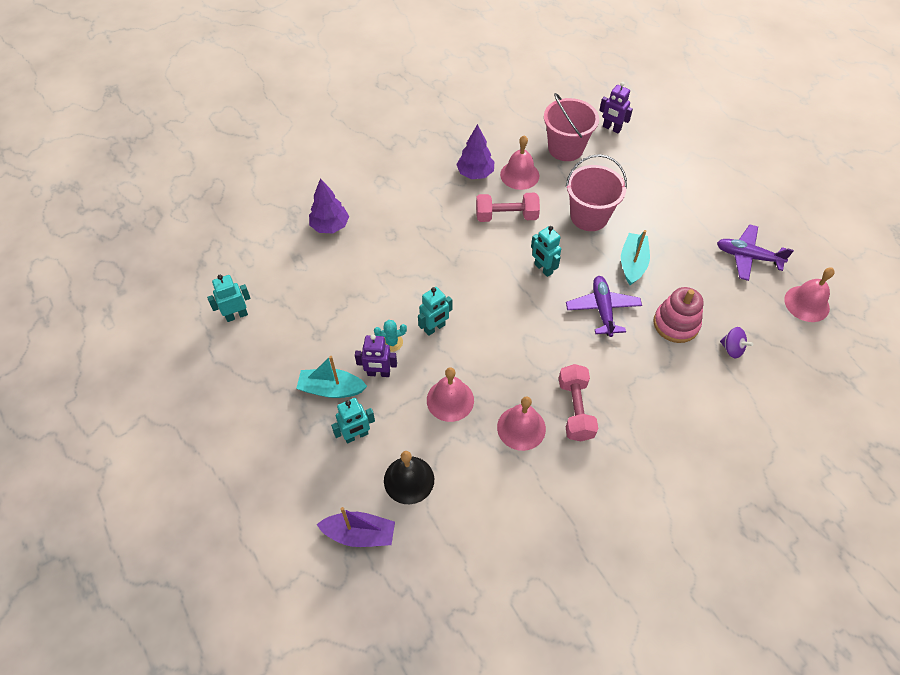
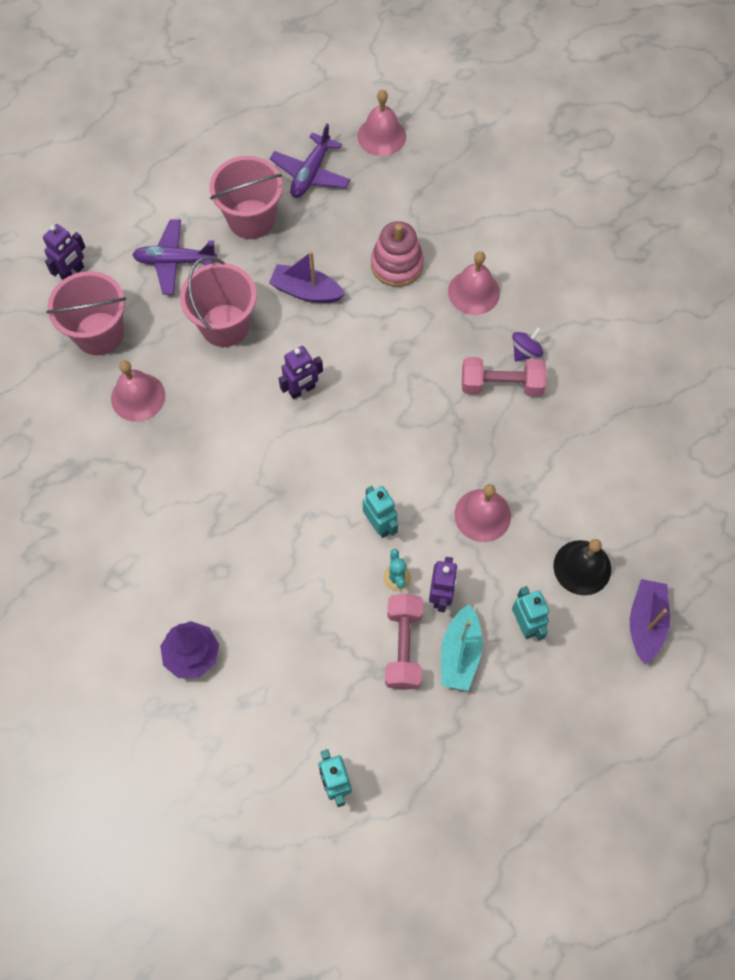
camera: 85 degrees left, 10 degrees up
purple tree [456,124,494,179] -> none
pink dumbbell [476,193,540,222] -> pink dumbbell moved to [385,594,423,690]
pink bell [497,397,546,451] -> pink bell moved to [448,251,500,315]
turquoise robot [531,226,561,277] -> purple robot [279,346,323,399]
purple plane [566,276,642,337] -> purple plane moved to [132,219,217,295]
turquoise boat [621,230,650,285] -> purple boat [269,251,345,303]
purple spinning top [720,327,753,358] -> purple spinning top moved to [512,327,543,362]
none -> pink bucket [209,156,283,239]

